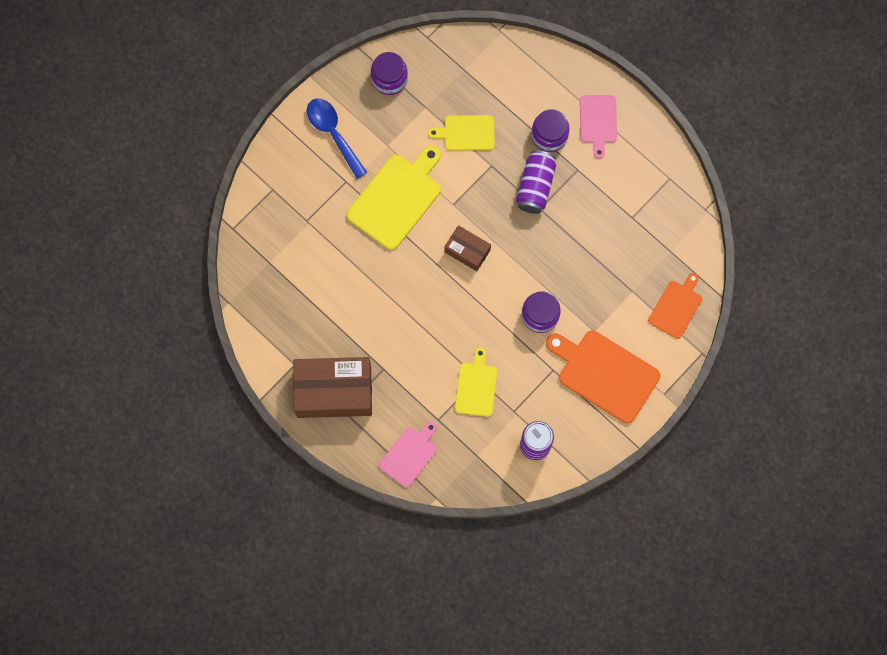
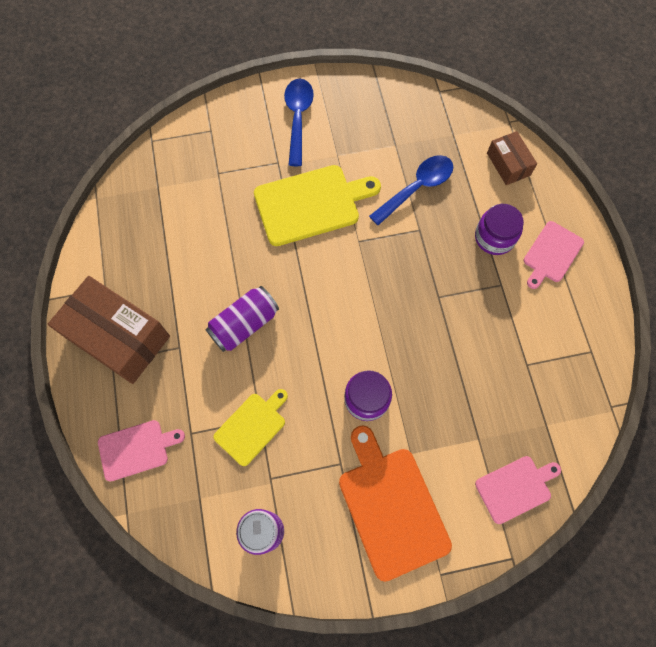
camera: 35 degrees right, 5 degrees down
purple jar [371,52,408,95] -> none
yellow cutting board [428,115,495,151] -> blue spoon [369,155,453,226]
brown box [444,225,491,271] -> brown box moved to [487,131,537,185]
purple can [516,150,556,214] -> purple can moved to [205,286,279,352]
orange cutting board [648,273,702,339] -> pink cutting board [475,456,561,524]

